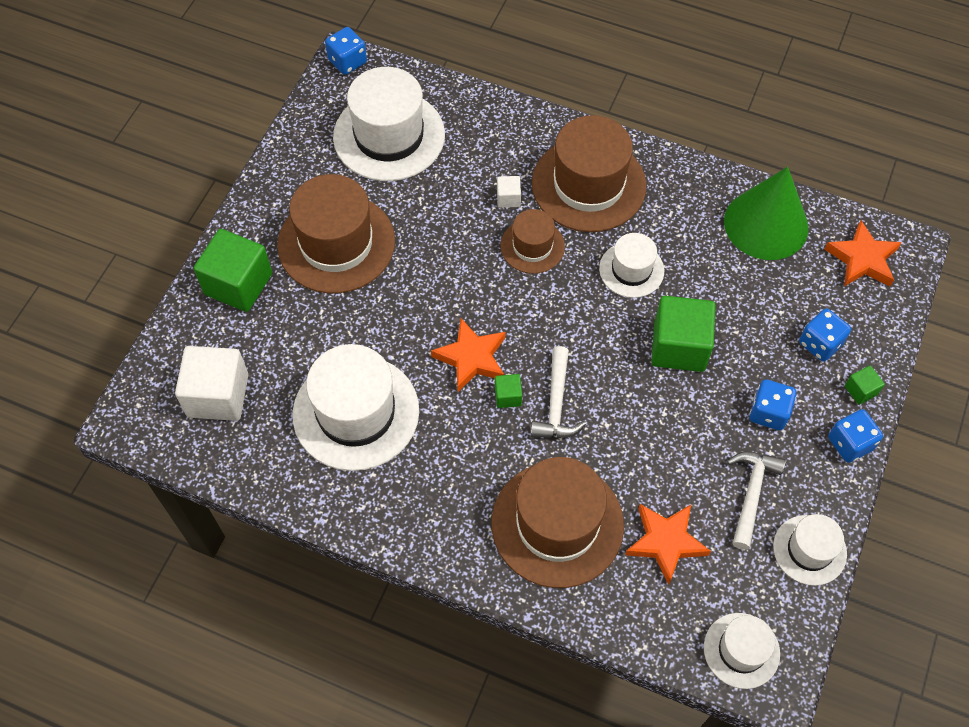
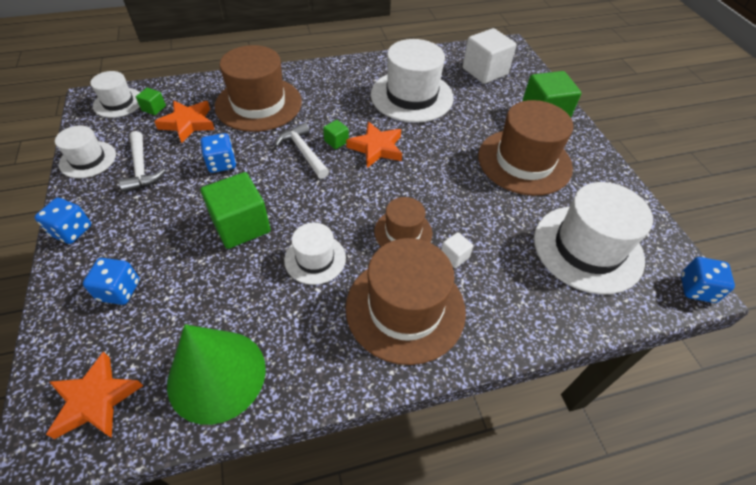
camera: 140 degrees right, 10 degrees down
blue dice [749,379,796,430] -> blue dice moved to [200,133,236,173]
green cube [845,366,885,405] -> green cube moved to [136,88,166,115]

